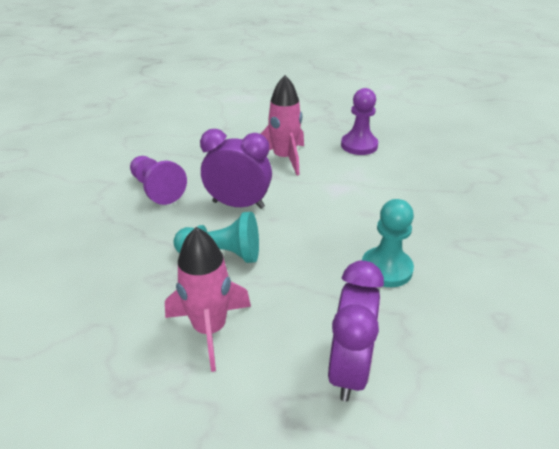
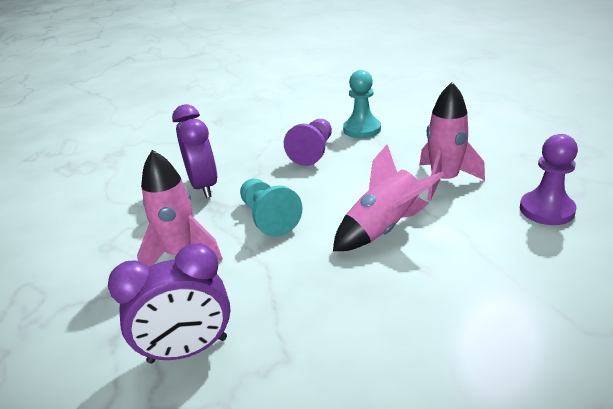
camera: 60 degrees right, 5 degrees down
purple clock [200,129,272,209] -> purple clock moved to [172,104,217,198]
turquoise pawn [362,199,414,287] -> turquoise pawn moved to [343,70,381,138]
none -> pink rocket [333,145,445,251]

